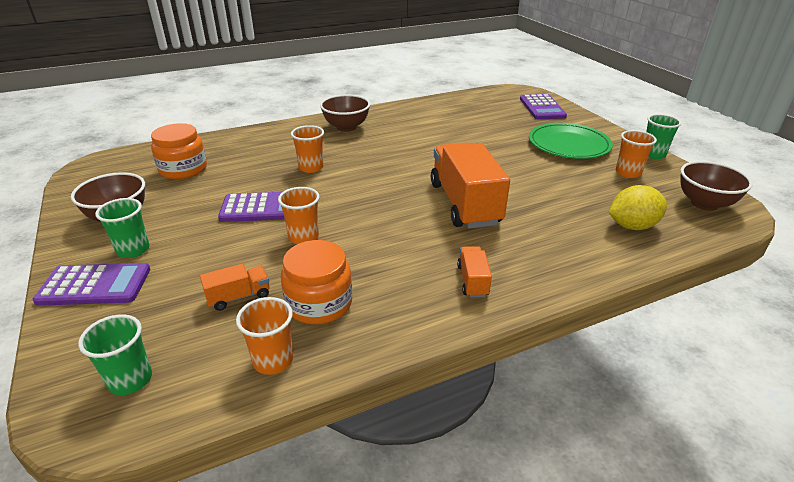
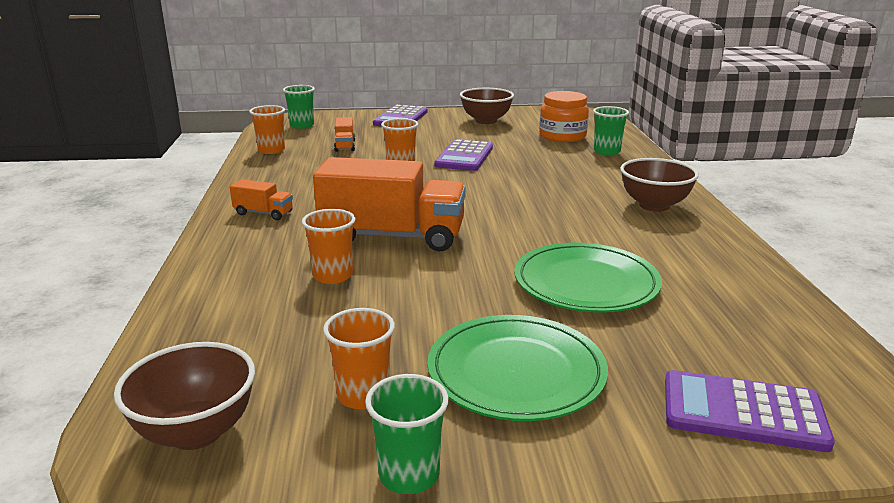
camera: 110 degrees right, 10 degrees down
green cup [95,198,150,258] -> green cup moved to [593,106,629,155]
orange jar [281,240,352,324] -> none
orange cup [291,125,324,173] -> orange cup moved to [302,209,356,284]
yellow lemon [609,185,667,230] -> none
none -> green plate [514,243,662,313]

